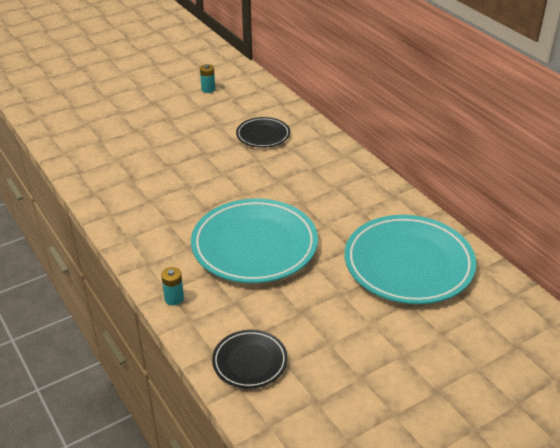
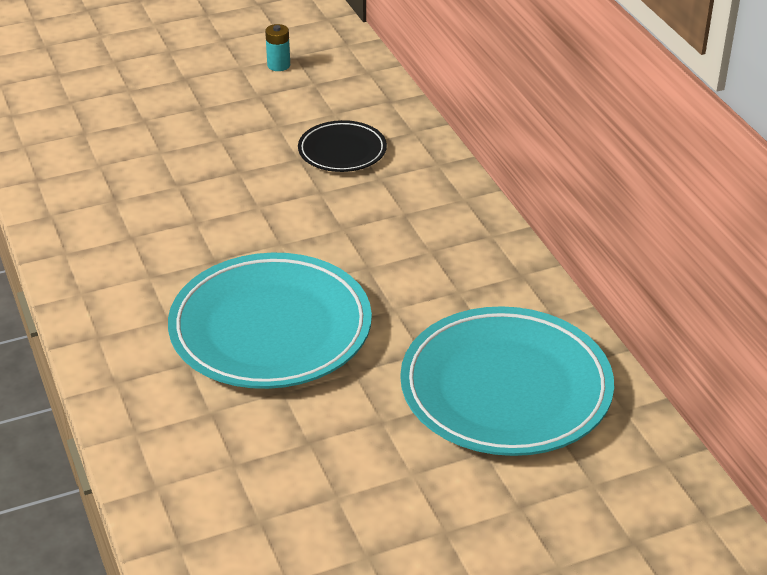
camera: 10 degrees right, 0 degrees up
turquoise battery [161,267,184,305] -> none
black plate [212,330,288,389] -> none

